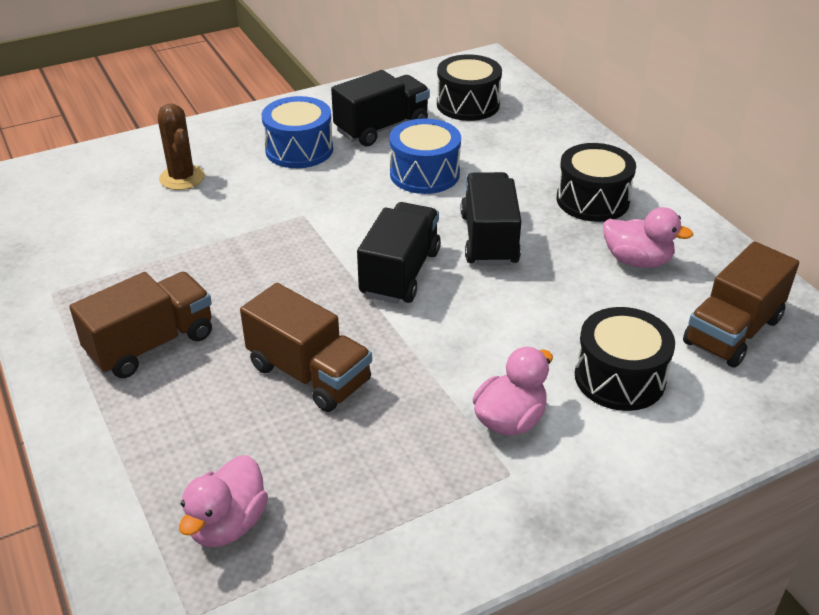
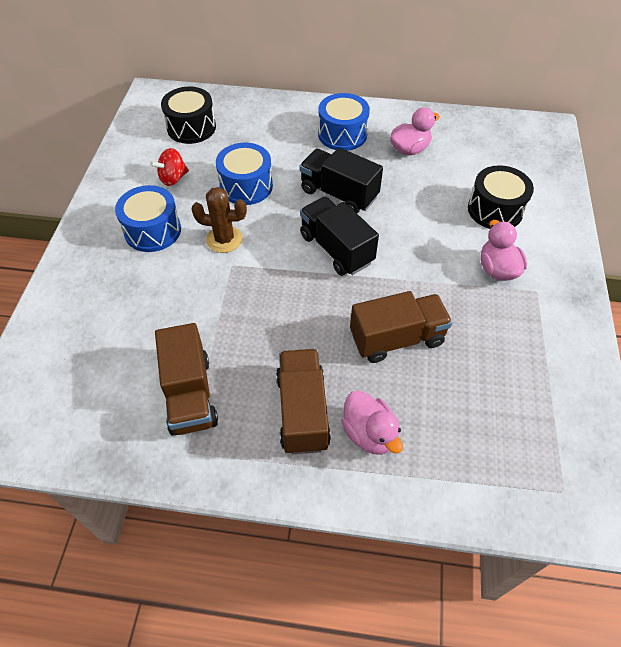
camera: 55 degrees left, 15 degrees up
brown cactus [158,104,205,190] -> brown cactus moved to [191,187,247,253]
pink duck [179,455,268,548] -> pink duck moved to [341,391,403,455]
black truck [331,70,430,146] -> red spinning top [150,148,189,186]
black drum [557,143,636,222] -> blue drum [318,93,370,151]
brown truck [683,241,799,368] -> brown truck moved to [155,323,218,436]

